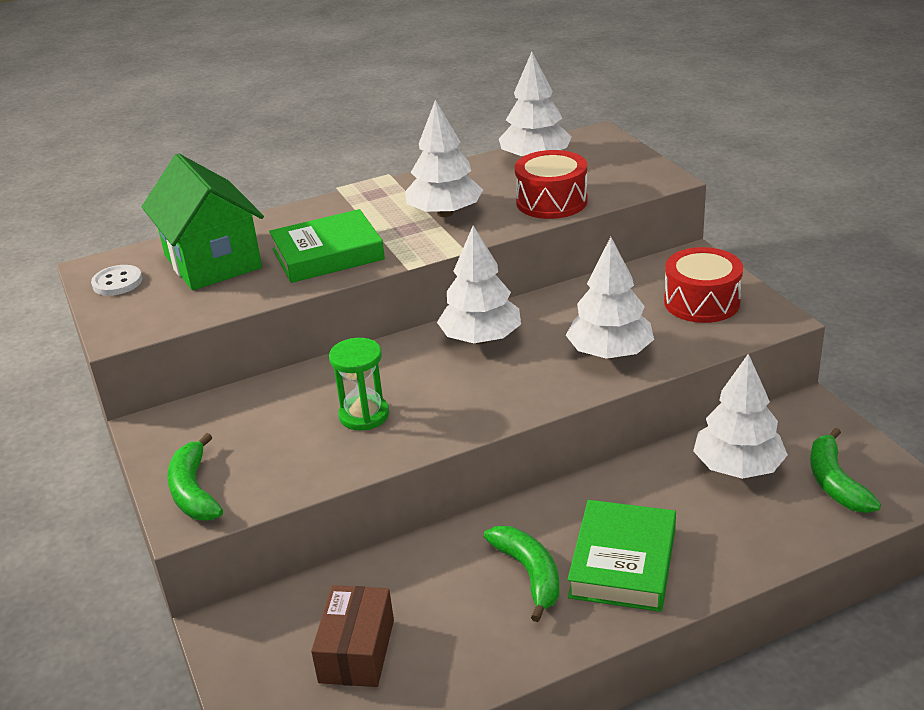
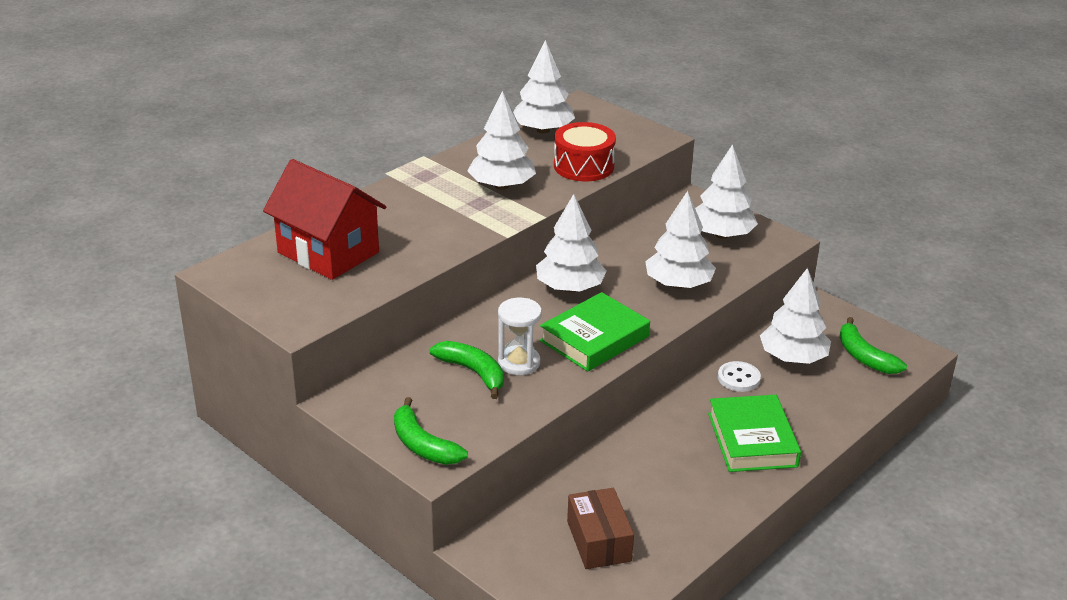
camera: 25 degrees left, 0 degrees up
white button [91,265,142,296] -> white button moved to [718,361,761,392]
green house [142,153,264,291] -> red house [263,159,386,280]
green book [269,209,385,283] -> green book moved to [540,292,650,372]
green hourglass [329,338,389,431] -> white hourglass [498,298,542,375]
green banana [484,526,559,622] -> green banana moved to [430,341,504,399]
red drum [664,247,743,323] -> white tree [695,144,758,239]

